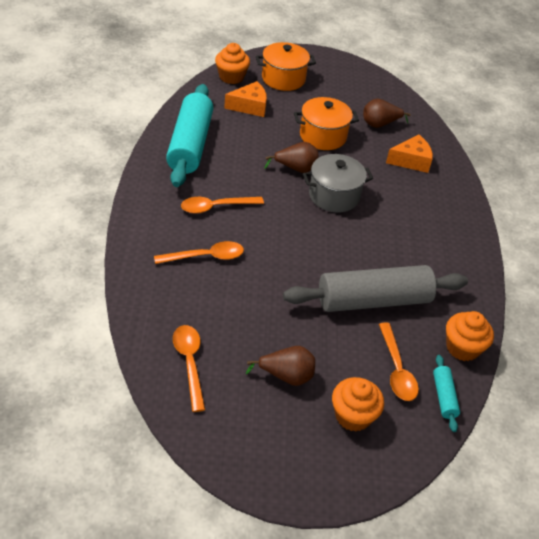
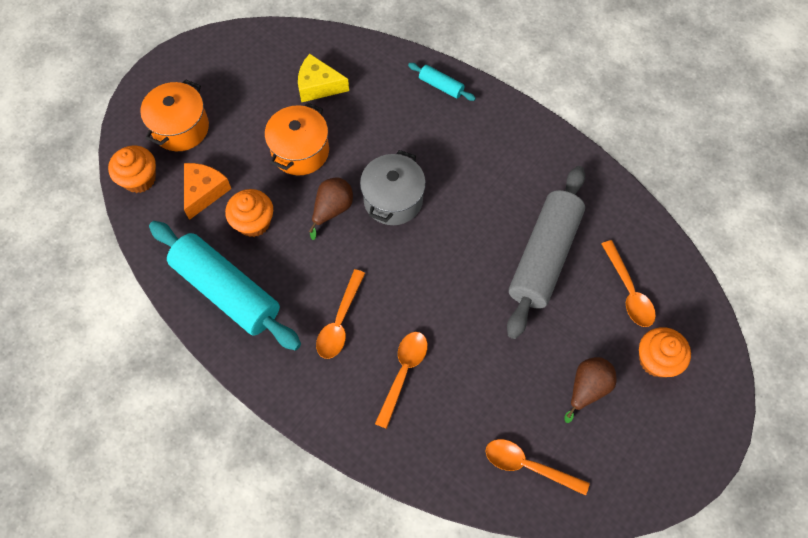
camera: 50 degrees left, 20 degrees up
brown pear [363,99,411,128] -> yellow cheese [298,54,349,103]
orange spoon [379,323,419,401] -> orange spoon turned 45 degrees clockwise [602,240,656,327]
orange cheese [386,134,433,173] -> none
turquoise rolling pin [433,355,460,432] -> turquoise rolling pin moved to [408,63,476,101]
orange cupcake [446,311,494,361] -> orange cupcake moved to [225,189,273,237]

